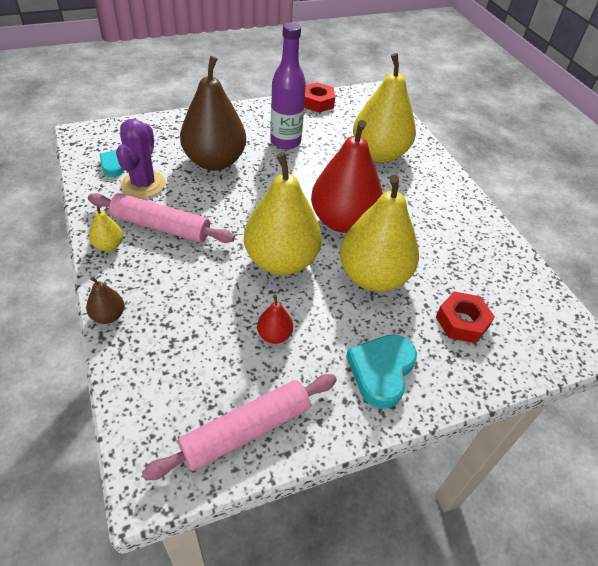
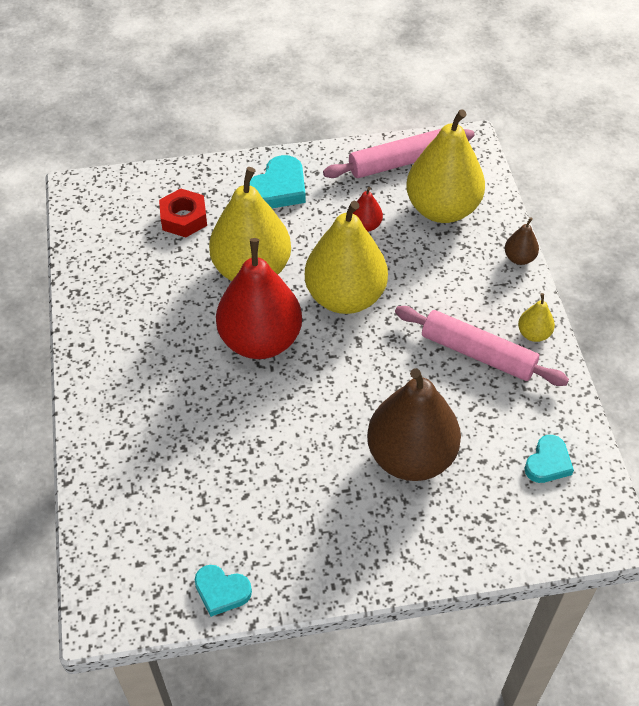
camera: 165 degrees left, 5 degrees up
purple cactus [116,119,165,198] -> none
purple bottle [270,22,306,149] -> none
red nut [304,82,335,113] -> turquoise heart [195,565,252,617]
yellow pear [353,53,416,163] -> yellow pear moved to [406,109,485,223]

